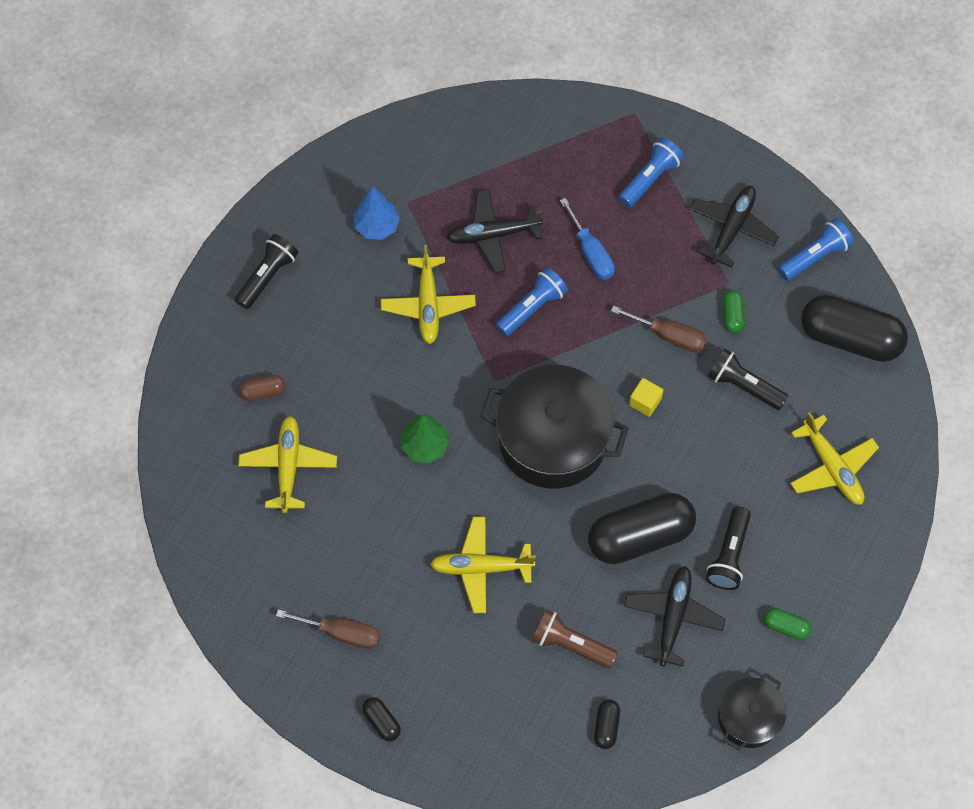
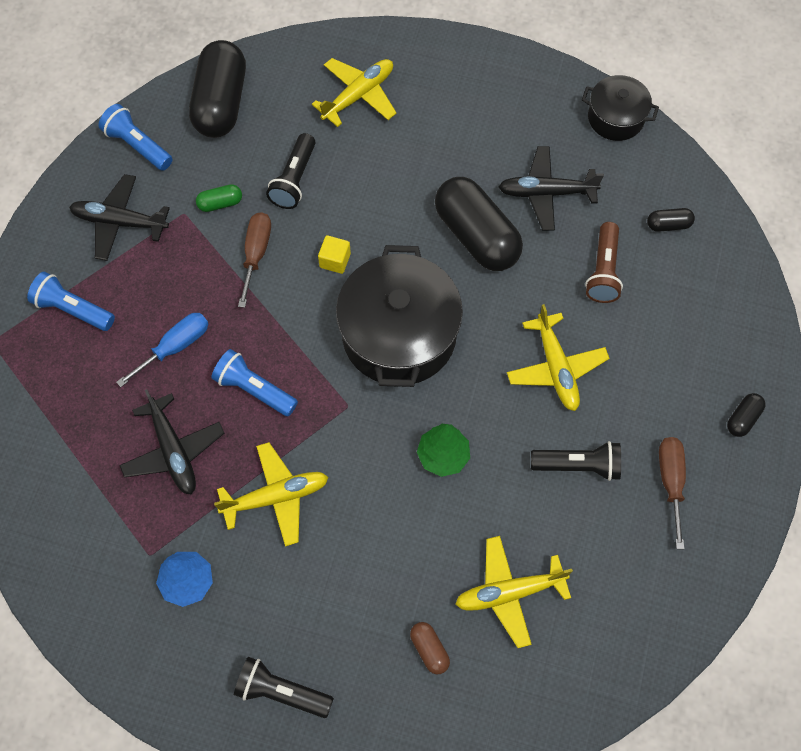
camera: 105 degrees left, 0 degrees up
black flashlight [706,507,751,590] -> black flashlight moved to [531,441,621,481]
green capsule [764,608,811,640] -> none

